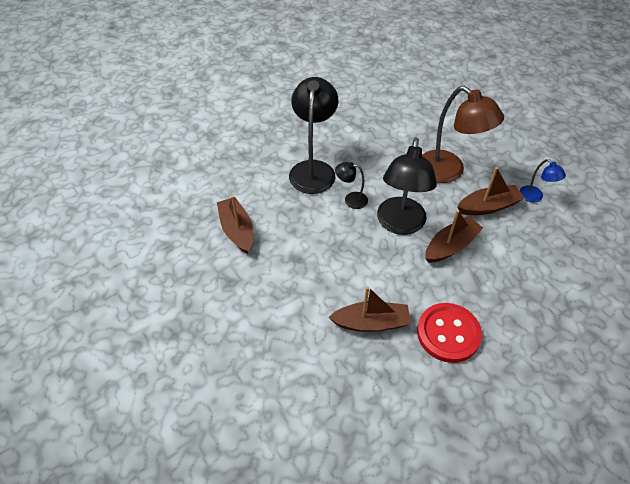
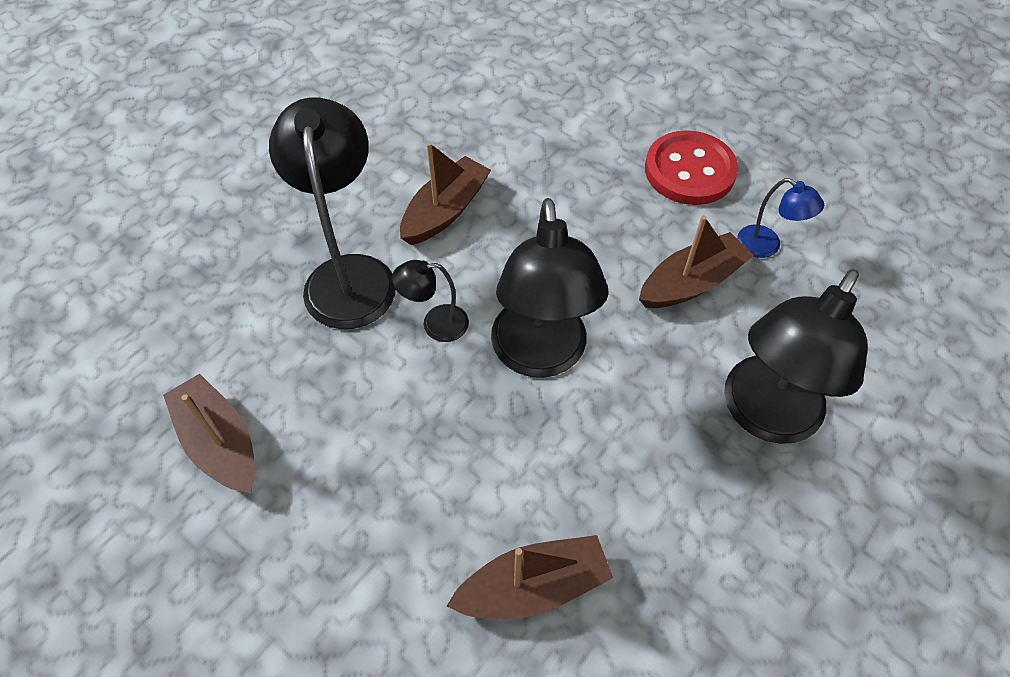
camera: 15 degrees left, 5 degrees up
red button [417,303,482,363] -> red button moved to [645,130,738,205]
brown lamp [422,86,504,183] -> none
brown boat [425,210,483,263] -> brown boat moved to [400,142,491,245]
none -> black lamp [724,269,868,444]

